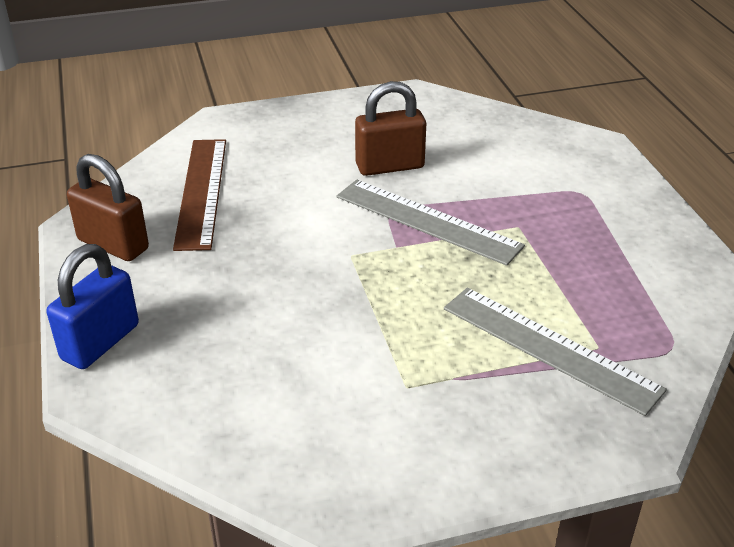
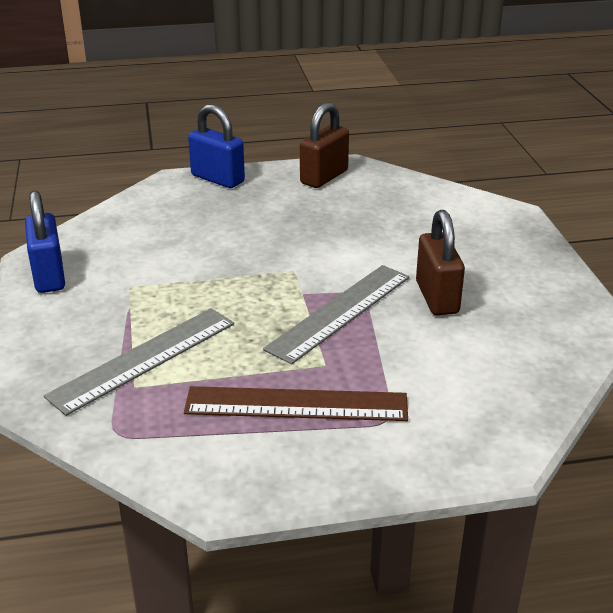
camera: 95 degrees right, 5 degrees down
brown ruler [173,139,226,251] -> brown ruler moved to [184,386,408,421]
none -> blue padlock [25,190,65,293]

